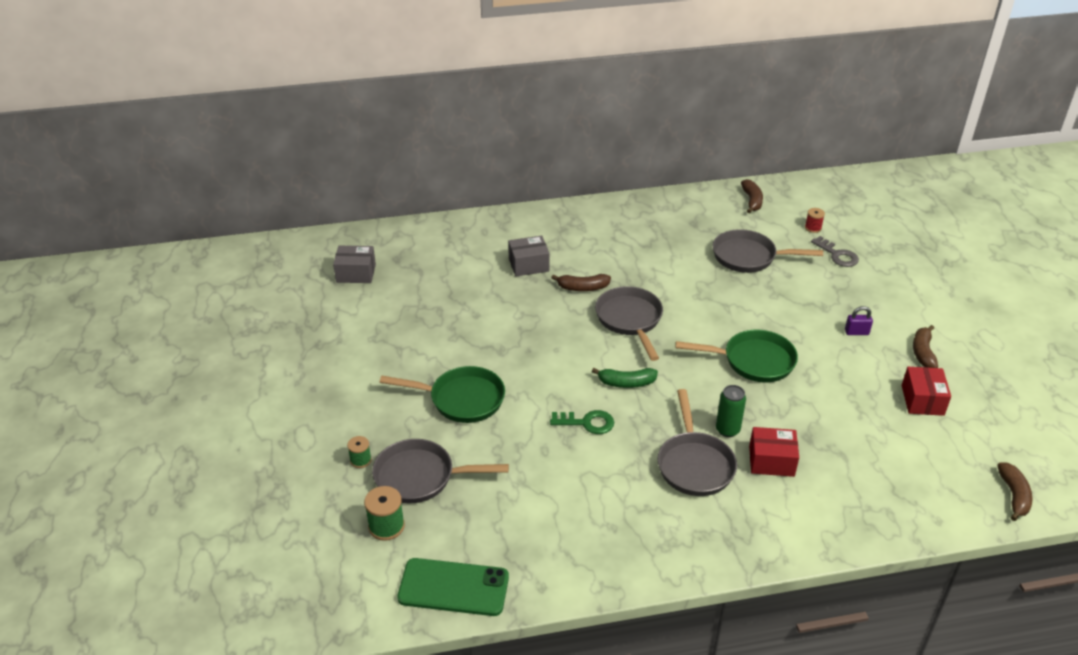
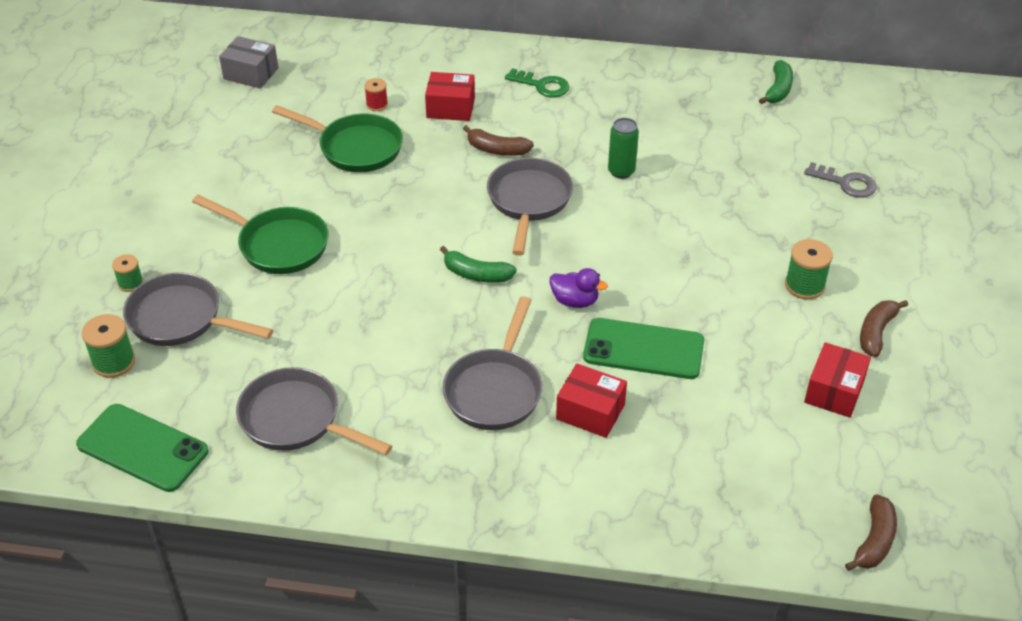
camera: 20 degrees right, 5 degrees up
grey box [508,236,550,277] -> red box [425,72,475,121]
green key [550,410,614,434] -> green key moved to [505,68,569,97]
green pan [675,330,798,382] -> green pan moved to [272,105,403,172]
grey pan [713,229,823,273] -> grey pan moved to [236,367,392,455]
green can [716,385,746,437] -> green can moved to [608,118,639,179]
brown banana [741,179,763,213] -> green banana [759,60,793,104]
red spool [805,208,825,233] -> red spool moved to [364,78,388,111]
grey key [811,236,859,267] -> grey key turned 45 degrees counterclockwise [804,162,877,198]
purple padlock [845,306,873,335] -> green spool [785,239,833,300]
none -> purple duck [549,268,608,308]
none -> green phone [583,318,704,379]

